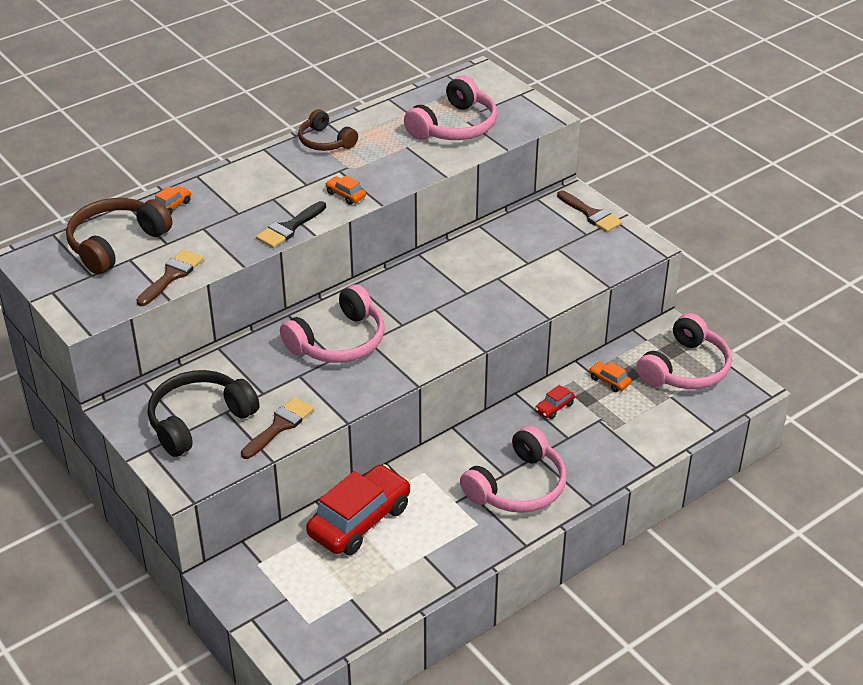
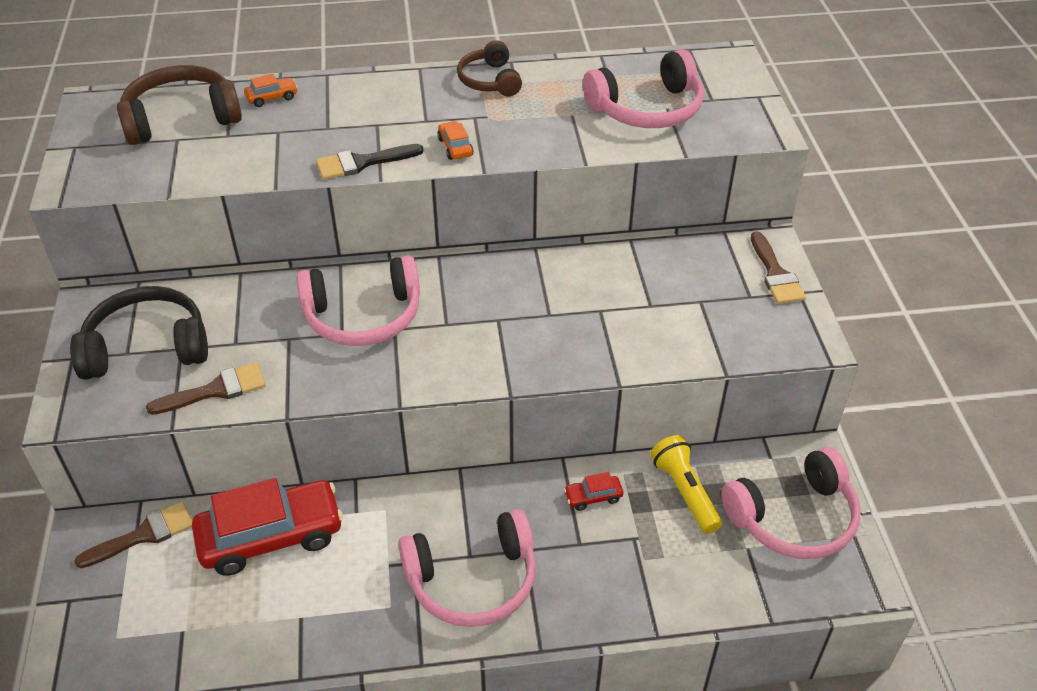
camera: 30 degrees right, 5 degrees up
brown brush [136,249,203,306] -> brown brush moved to [74,501,192,568]
orange car [589,361,631,392] -> yellow flashlight [650,435,722,534]

